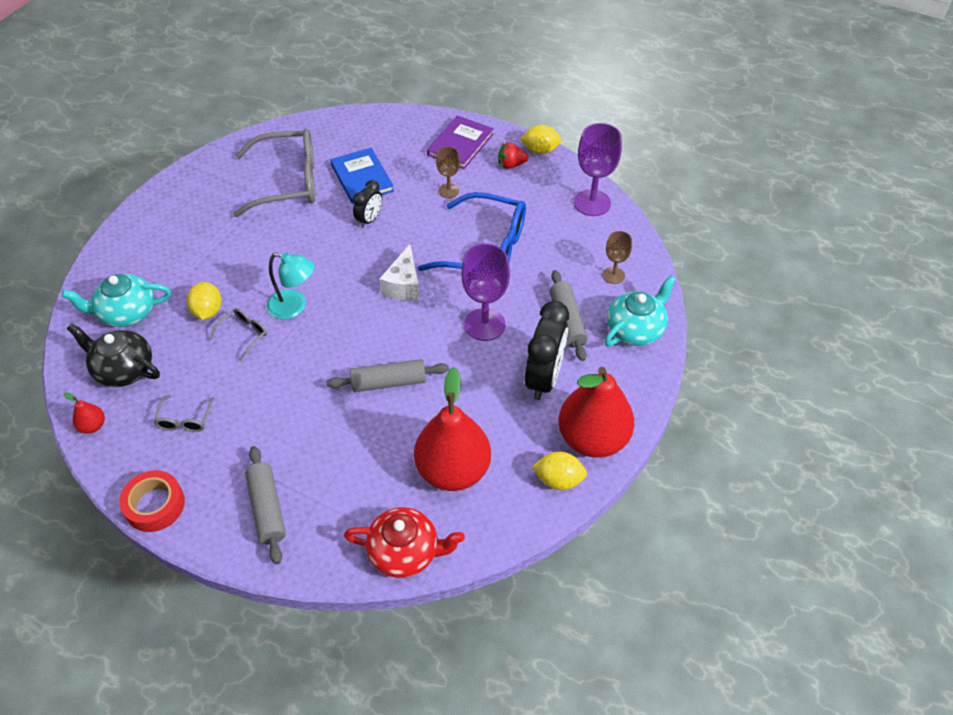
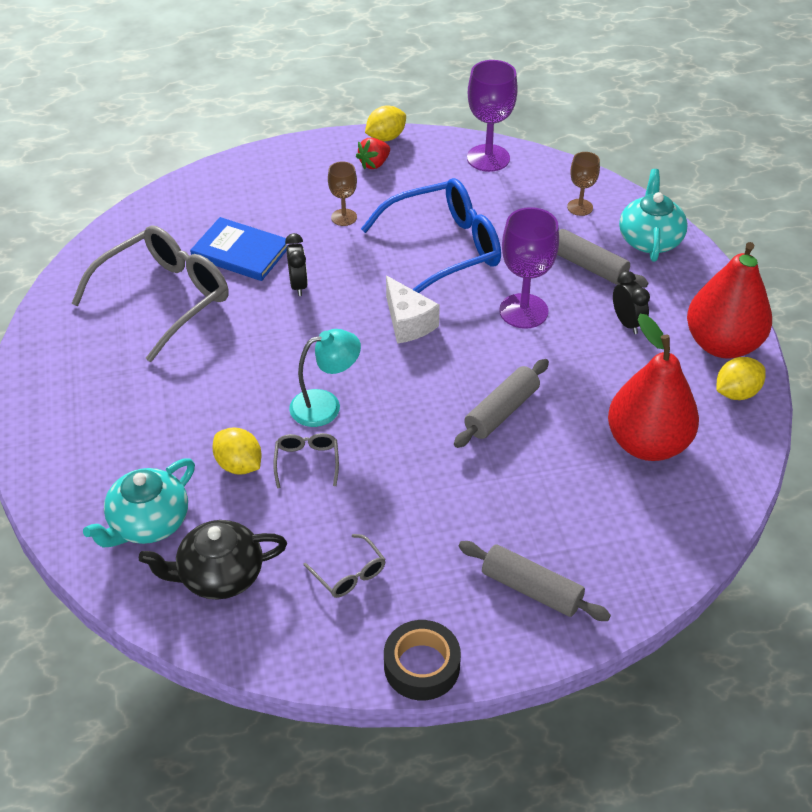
camera: 40 degrees left, 5 degrees down
red pear [64,392,105,433] -> none
red tape [119,470,185,532] -> black tape [384,620,461,700]
red teapot [344,507,465,578] -> none
purple book [427,116,494,169] -> none
black clock [525,301,569,400] -> black clock [613,271,650,334], size x0.55

